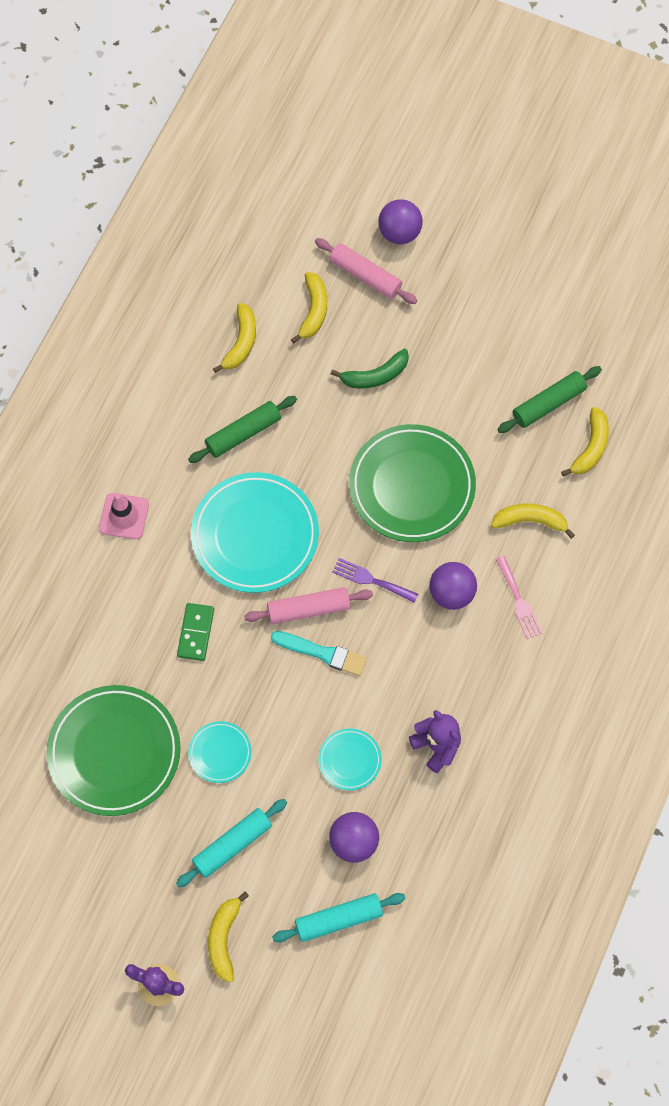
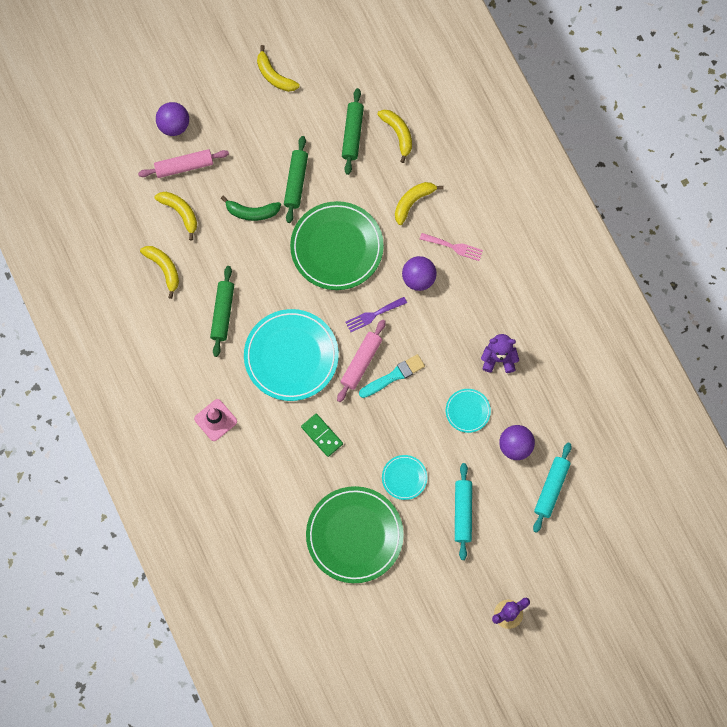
camera: 50 degrees left, 5 degrees up
yellow banana [208,891,249,983] -> yellow banana moved to [257,45,300,92]
green banana [331,349,409,389] -> green banana turned 75 degrees clockwise [221,196,281,221]
none -> green rolling pin [284,136,308,223]

